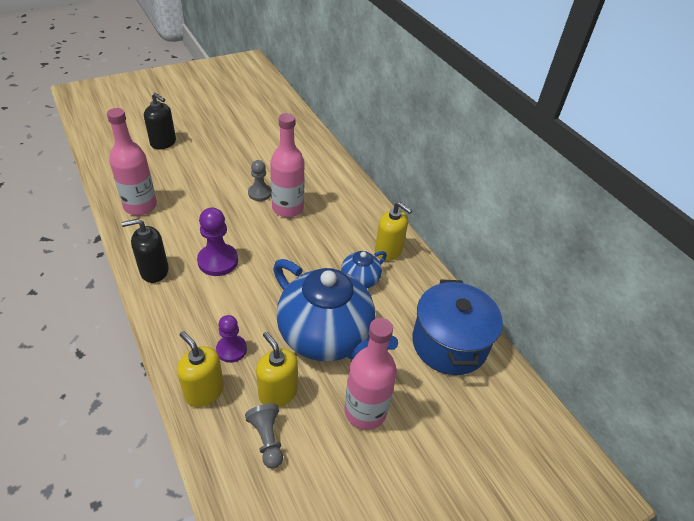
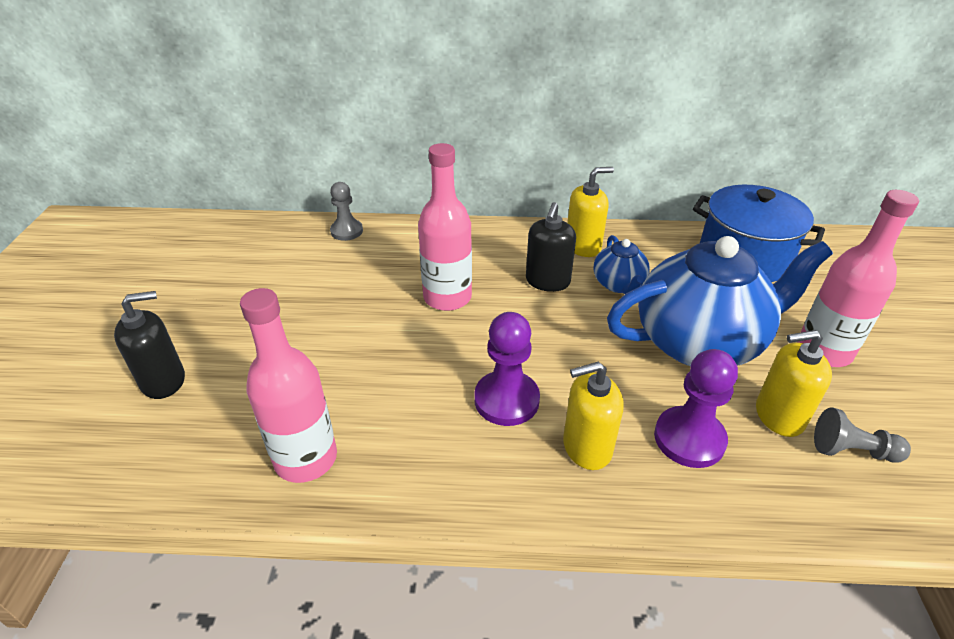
camera: 55 degrees left, 5 degrees down
black soap dispenser [121,219,169,283] -> black soap dispenser moved to [526,202,576,292]
yellow soap dispenser [177,331,224,407] -> yellow soap dispenser moved to [563,362,624,470]
purple pawn [216,315,247,363] -> purple pawn [654,349,738,468], size x1.51
grey pawn [248,160,271,201] -> grey pawn moved to [330,182,363,241]

